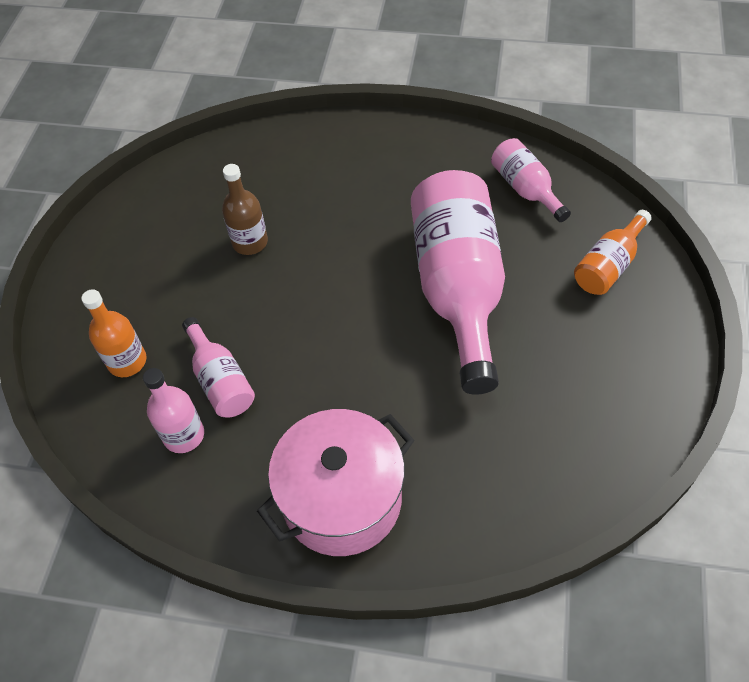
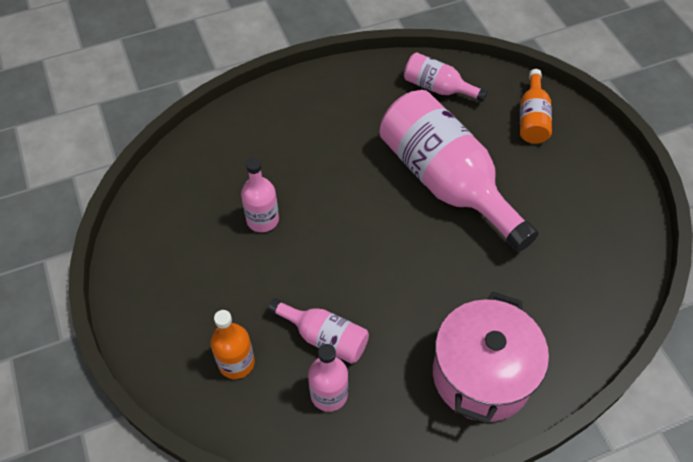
camera: 35 degrees left, 0 degrees up
brown bottle [222,164,268,255] -> pink bottle [241,158,279,232]

